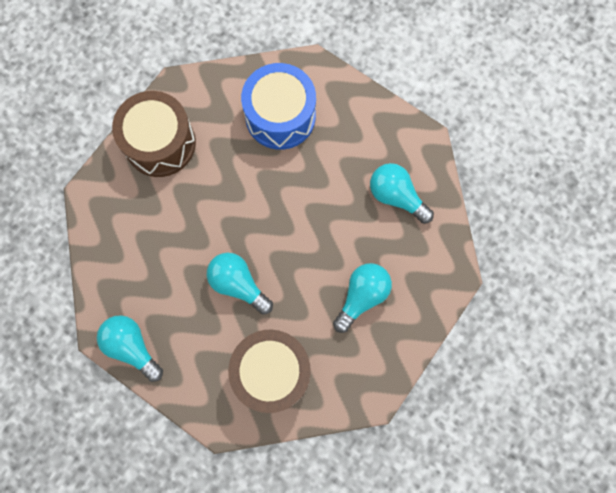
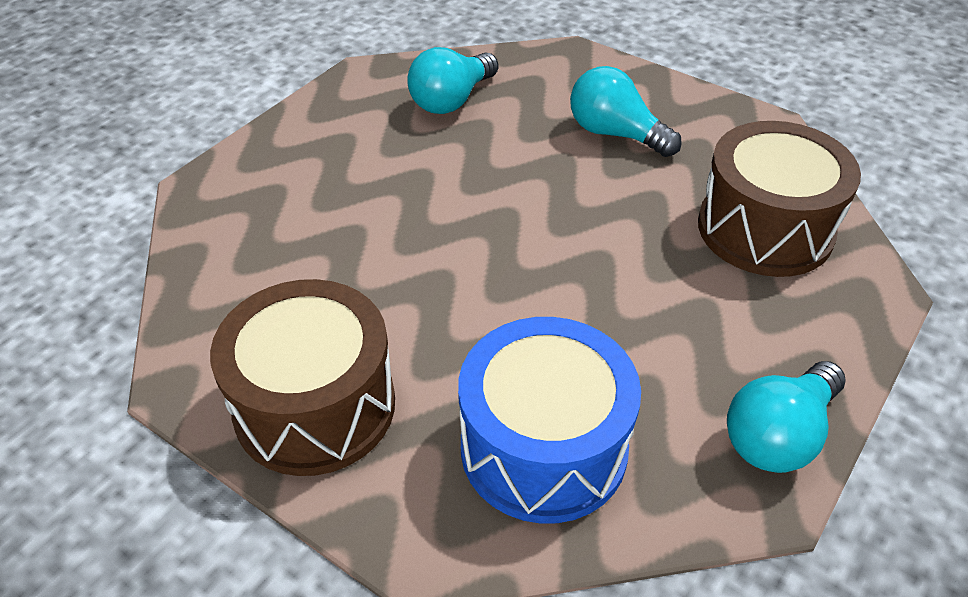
camera: 90 degrees left, 30 degrees down
turquoise light bulb [207,253,273,315] -> none
blue drum [241,63,316,150] -> blue drum moved to [458,317,641,524]

